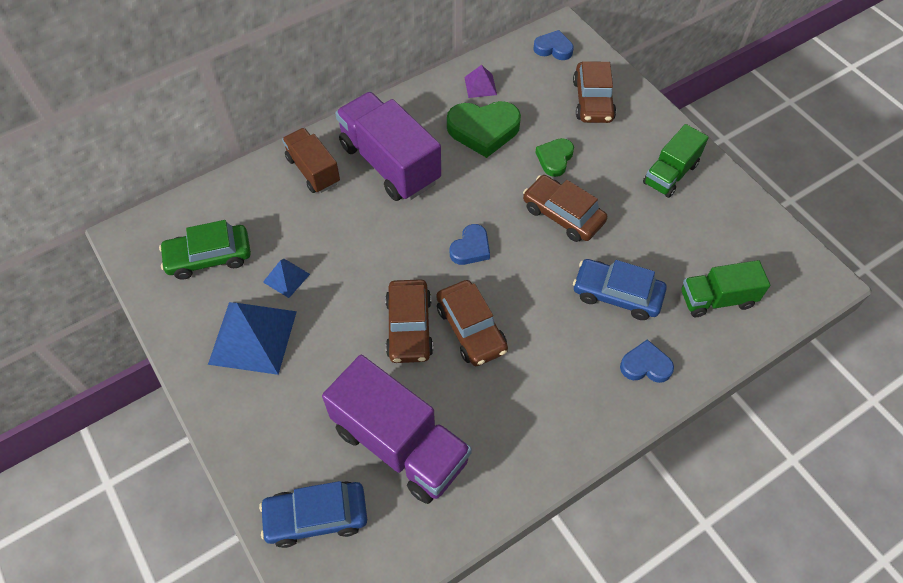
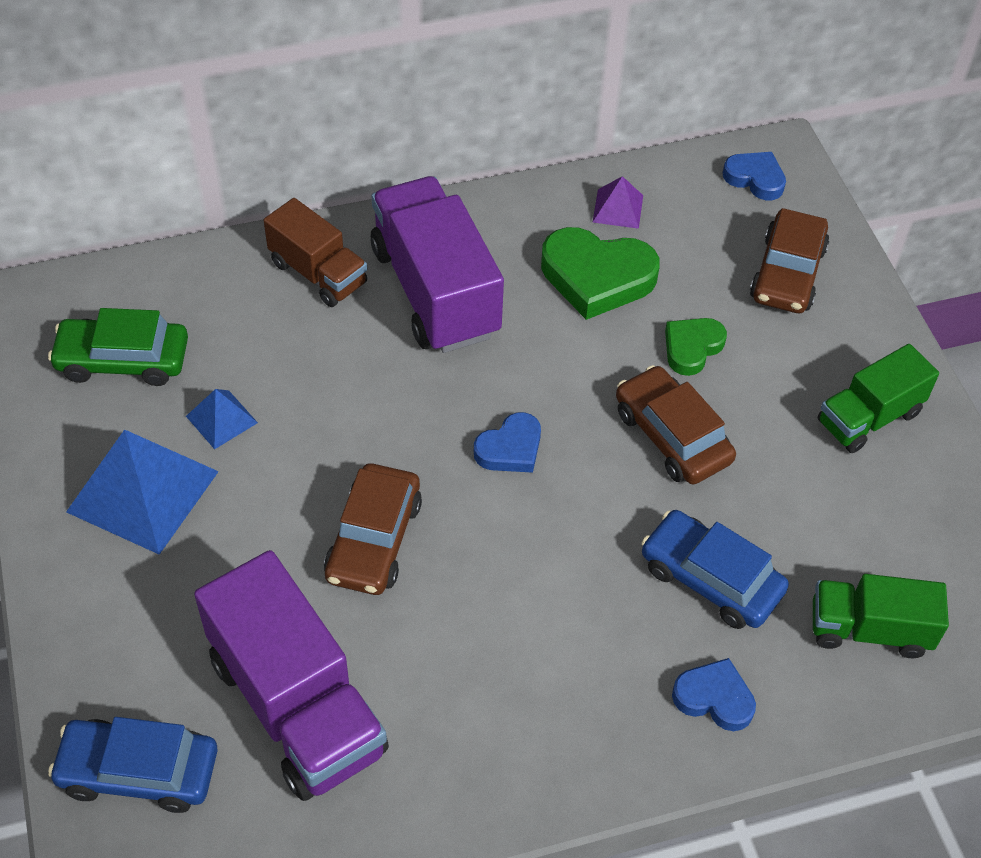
camera: 15 degrees right, 5 degrees down
brown truck [282,128,340,193] -> brown truck turned 150 degrees clockwise [264,198,367,307]
brown car [436,280,508,366] -> none

